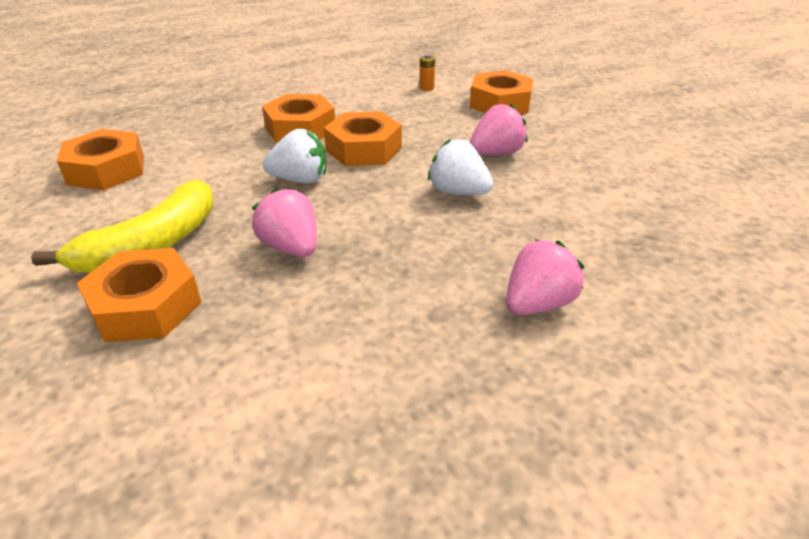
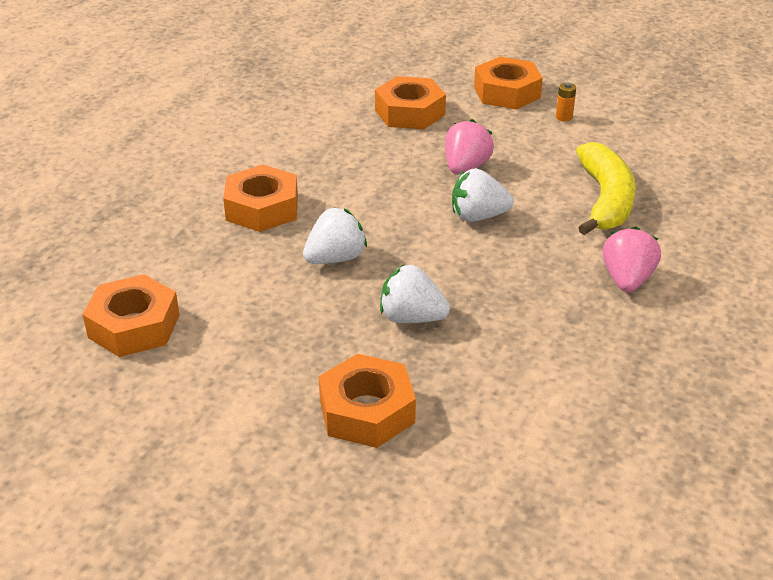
camera: 35 degrees left, 0 degrees up
yellow banana [31,179,214,273] -> yellow banana moved to [576,142,636,235]
pink strawberry [252,187,317,257] -> white strawberry [380,264,450,323]
orange nut [324,111,402,166] -> orange nut moved to [474,57,543,109]
orange battery [419,54,435,91] -> orange battery moved to [556,83,576,122]

